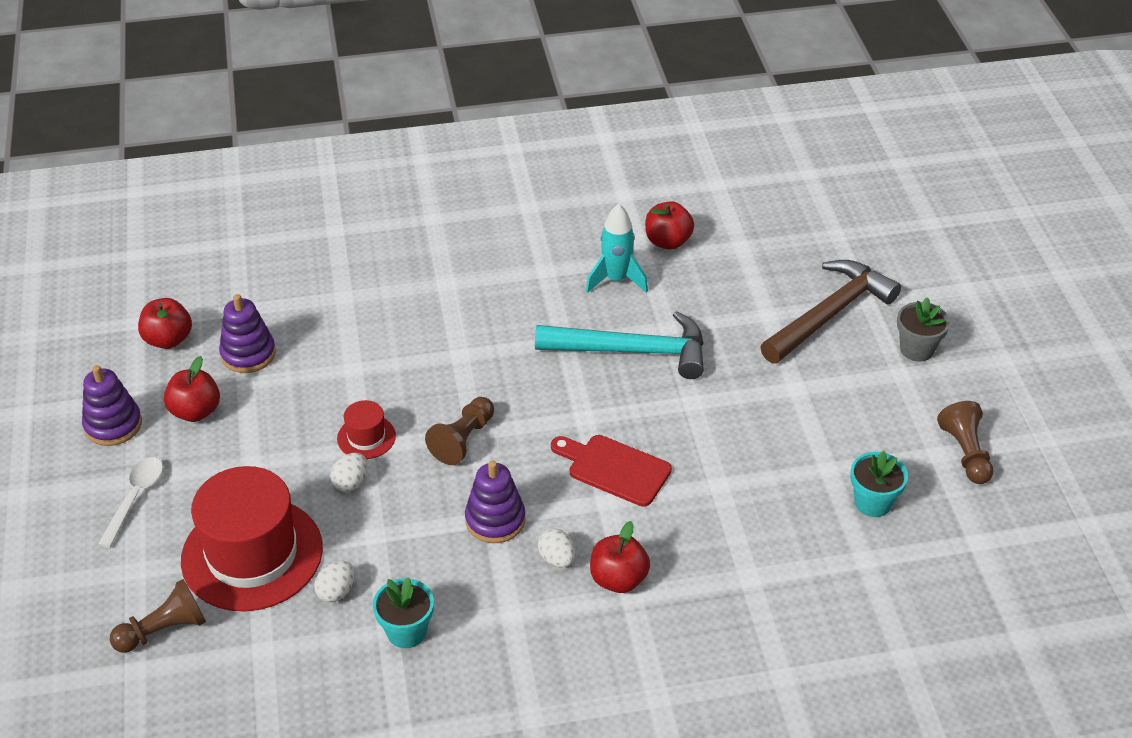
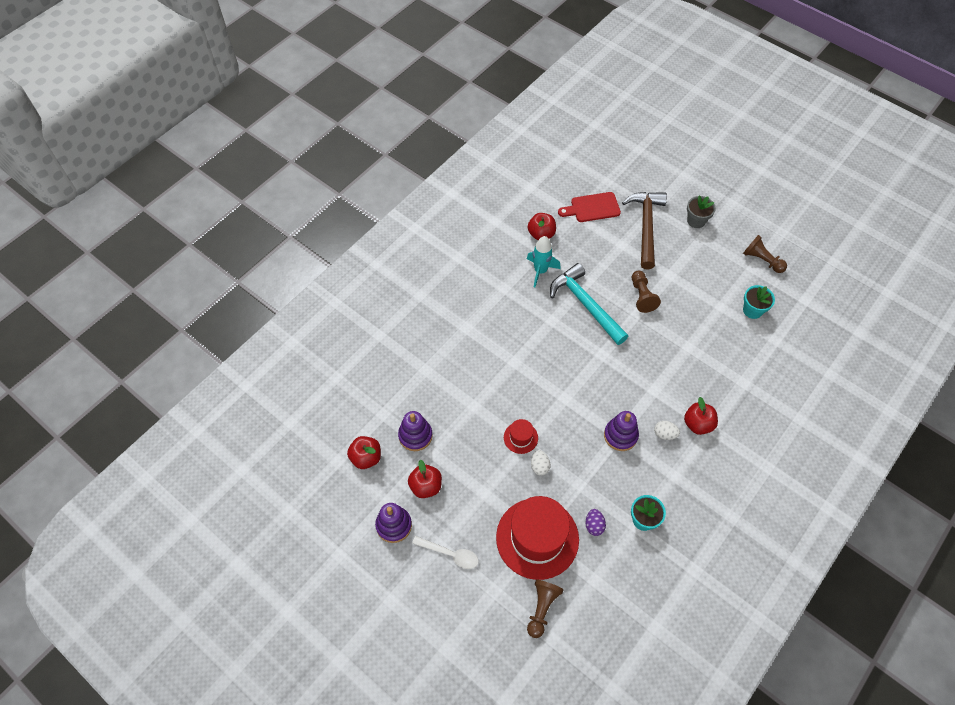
camera: 40 degrees left, 15 degrees up
white spoon [98,457,163,548] -> white spoon turned 135 degrees clockwise [412,536,479,569]
white egg [314,561,355,602] -> purple egg [586,509,606,536]
brown pawn [425,397,494,465] -> brown pawn moved to [632,271,661,313]
turquoise hammer [535,311,704,379] -> turquoise hammer turned 90 degrees counterclockwise [550,263,628,345]
red cutting board [551,435,672,507] -> red cutting board moved to [558,192,621,222]

